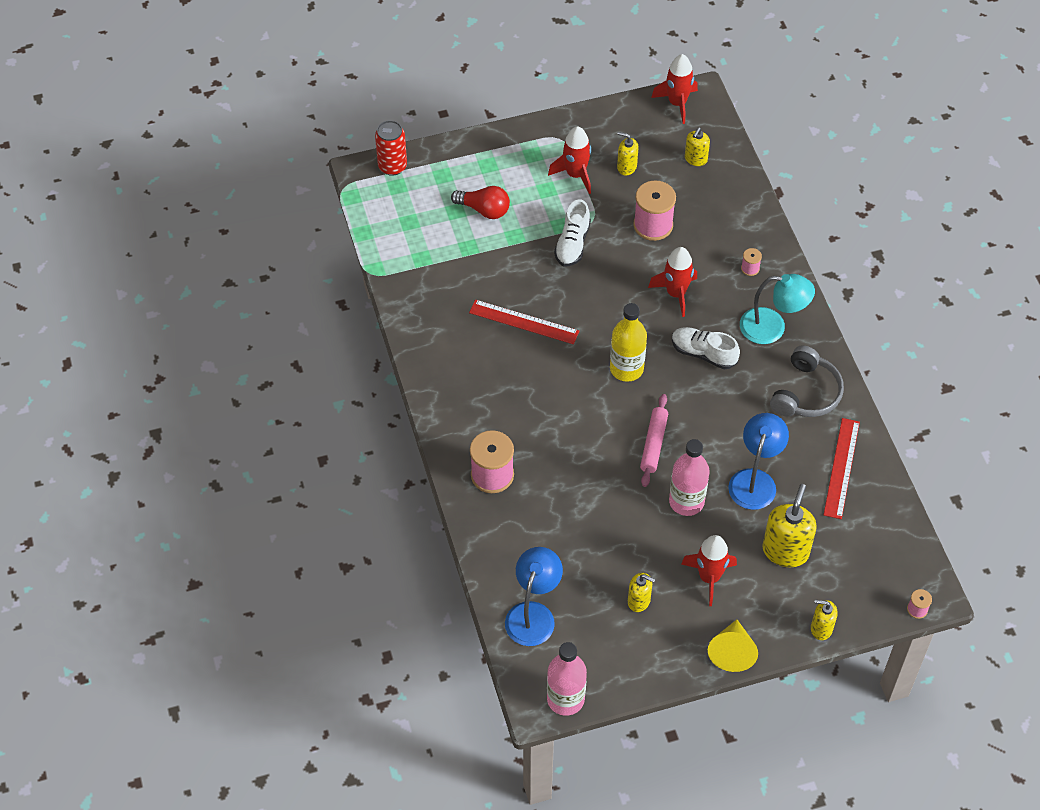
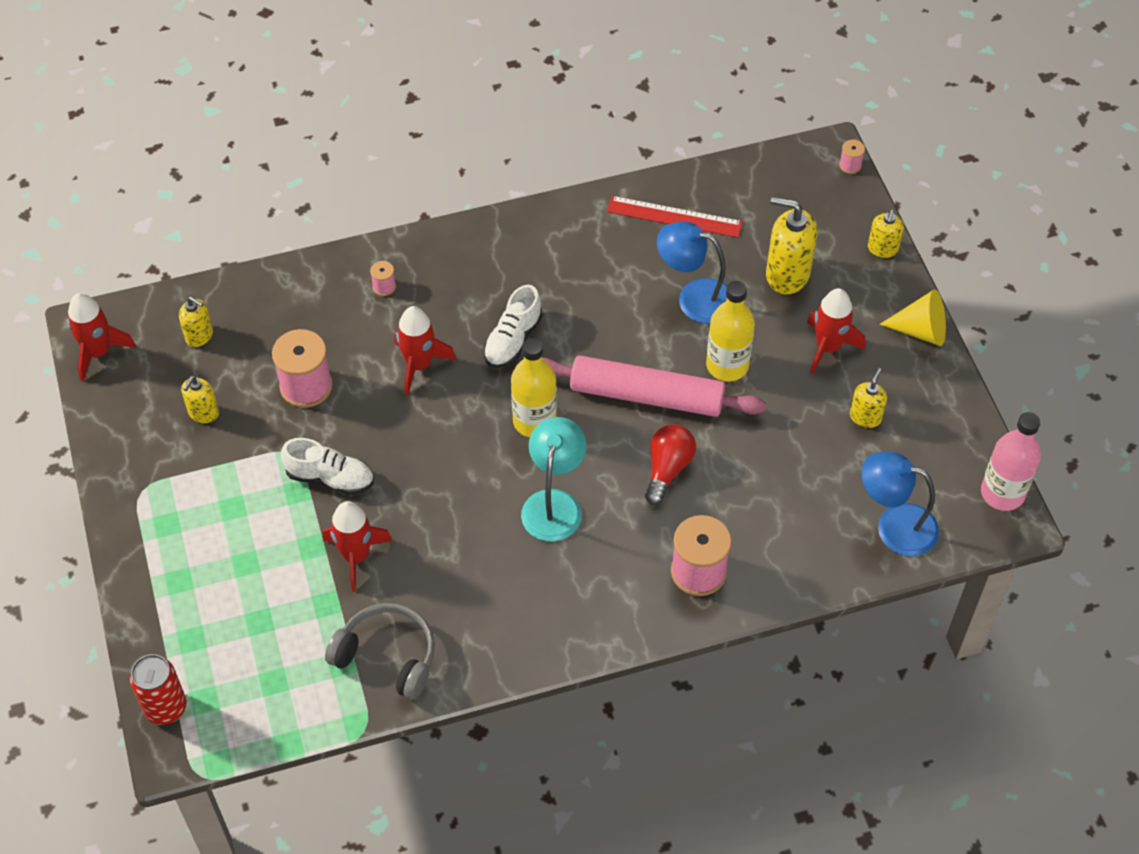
camera: 90 degrees left, 0 degrees up
red light bulb [451,186,510,219] -> red light bulb moved to [645,424,696,505]
red ruler [469,300,579,344] -> none
red rocket [548,126,591,194] -> red rocket moved to [323,501,392,592]
pink rolling pin [640,394,668,487] -> pink rolling pin [542,356,766,417], size x1.76
pink bottle [669,439,710,516] -> yellow bottle [706,281,755,381]
turquoise lamp [740,274,815,344] -> turquoise lamp moved to [521,417,587,542]
grey headphones [770,345,844,417] -> grey headphones moved to [325,603,435,700]

